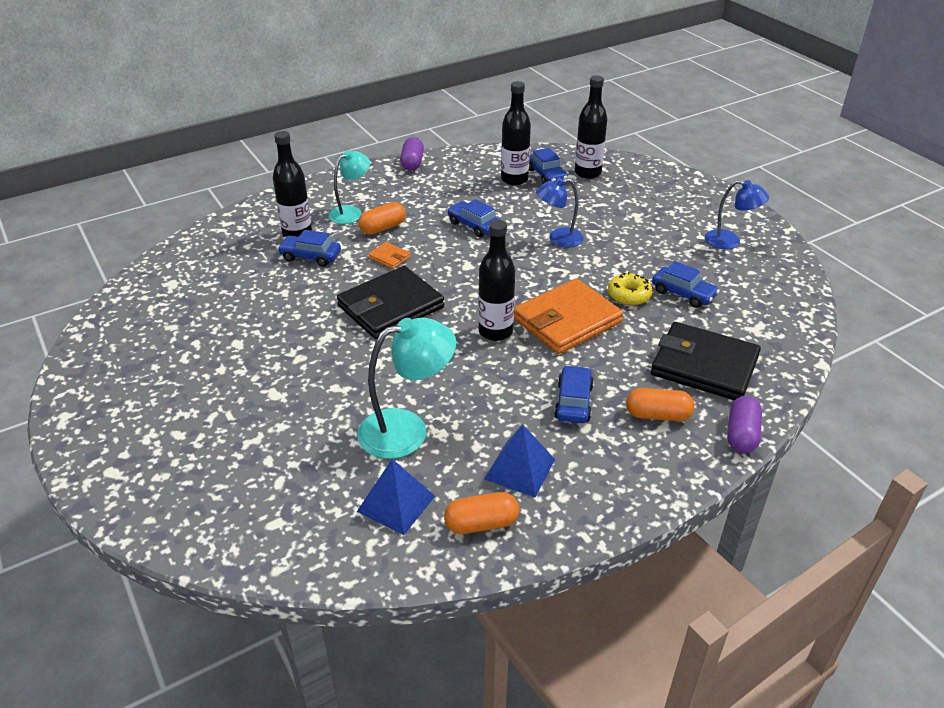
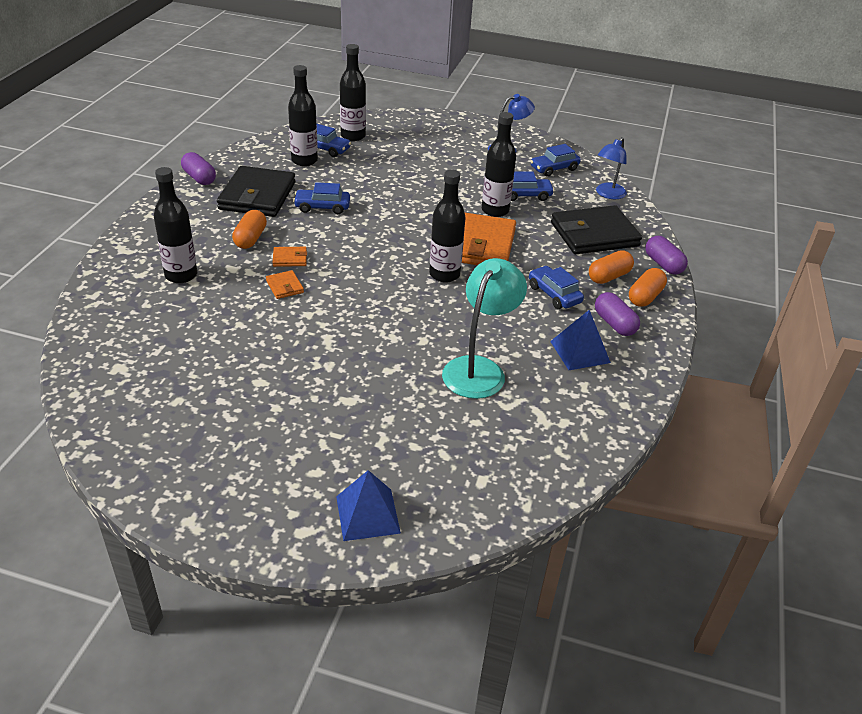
camera: 45 degrees left, 0 degrees up
blue car [277,230,341,267] -> blue car moved to [530,144,581,177]
turquoise lamp [328,150,370,224] -> none
black wallet [337,266,445,339] -> black wallet moved to [217,166,296,217]
blue pyramid [357,459,435,535] -> blue pyramid moved to [336,470,401,541]
orange capsule [444,492,519,534] -> orange capsule moved to [629,268,667,307]
blue lamp [536,177,584,248] -> blue lamp moved to [596,137,627,199]
yellow donut [608,272,652,306] -> black bottle [482,112,516,217]
none -> orange wallet [266,270,304,299]
none -> purple capsule [595,292,640,336]

